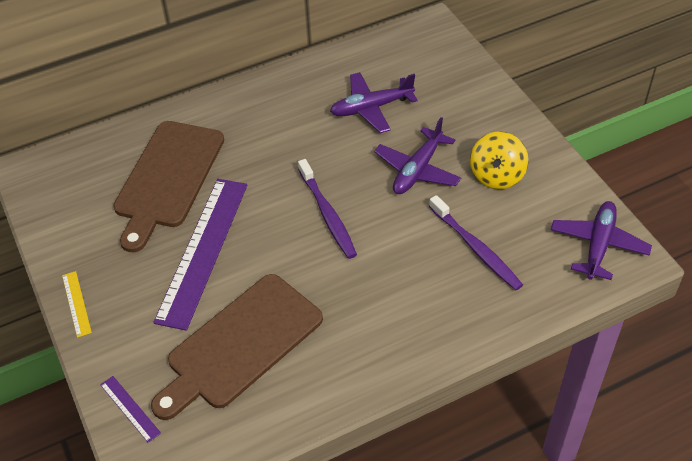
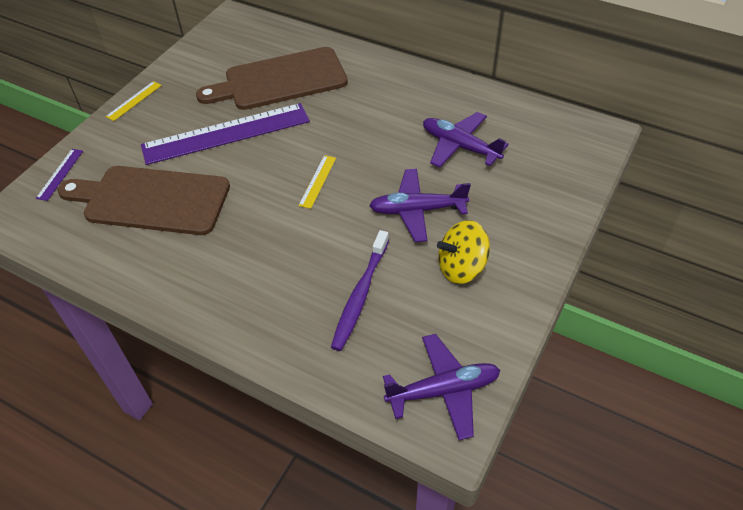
camera: 55 degrees right, 0 degrees up
purple toothbrush [298,159,357,259] -> yellow ruler [298,155,336,209]

